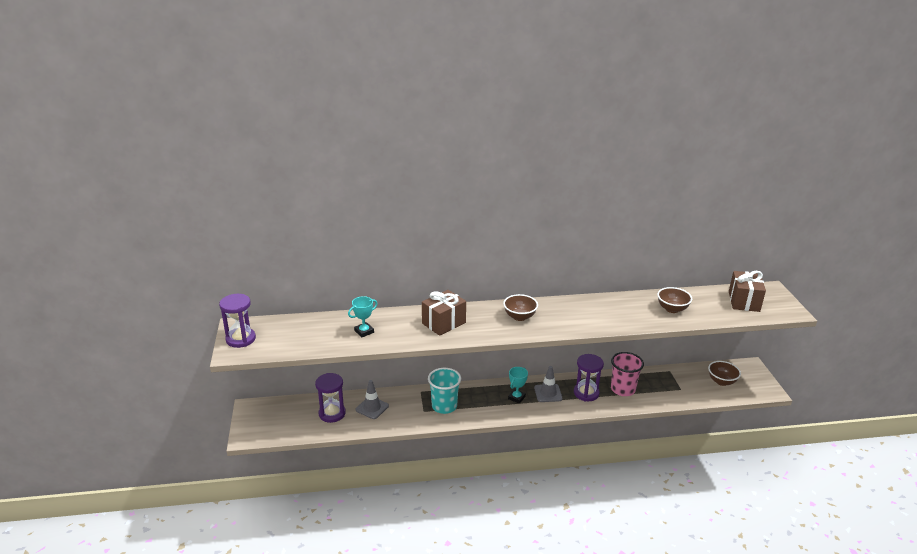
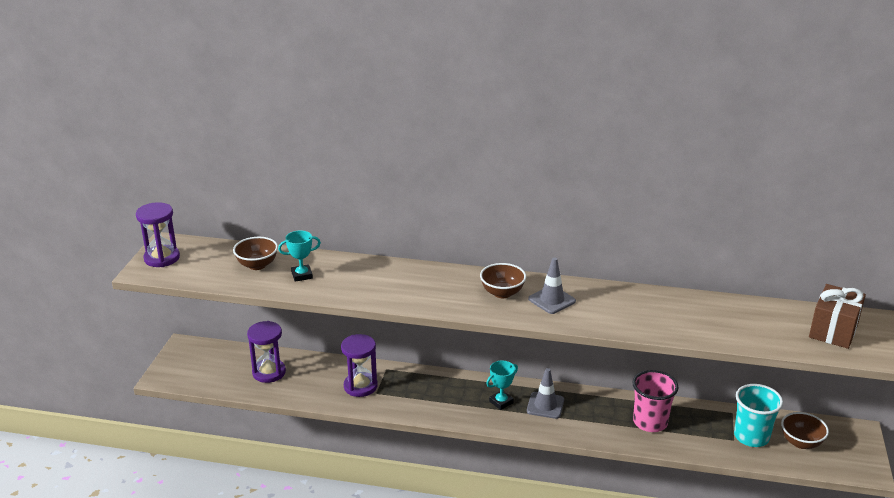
camera: 20 degrees right, 0 degrees up
grey traffic cone [355,380,389,419] -> grey traffic cone moved to [528,258,576,314]
brown gift [422,290,466,336] -> none
turquoise cup [428,368,461,414] -> turquoise cup moved to [734,384,783,447]
purple hourglass [574,354,604,401] -> purple hourglass moved to [341,334,377,397]
brown bowl [657,287,692,313] -> brown bowl moved to [233,237,278,270]

